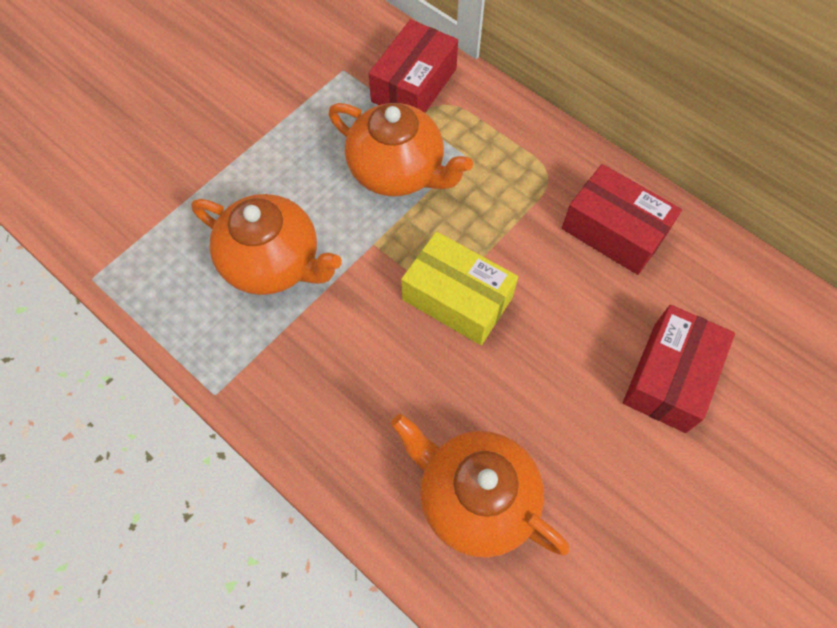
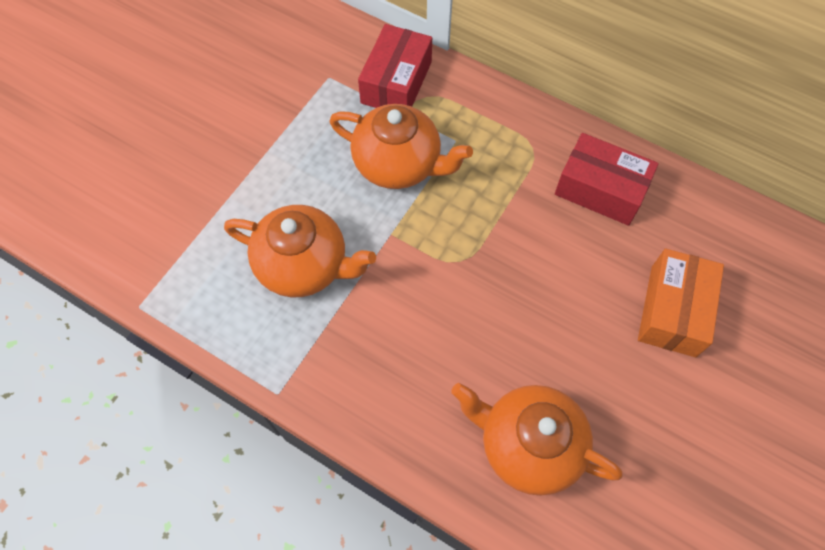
camera: 10 degrees left, 0 degrees up
yellow box [401,231,518,345] -> none
red box [623,305,735,433] -> orange box [638,249,724,357]

